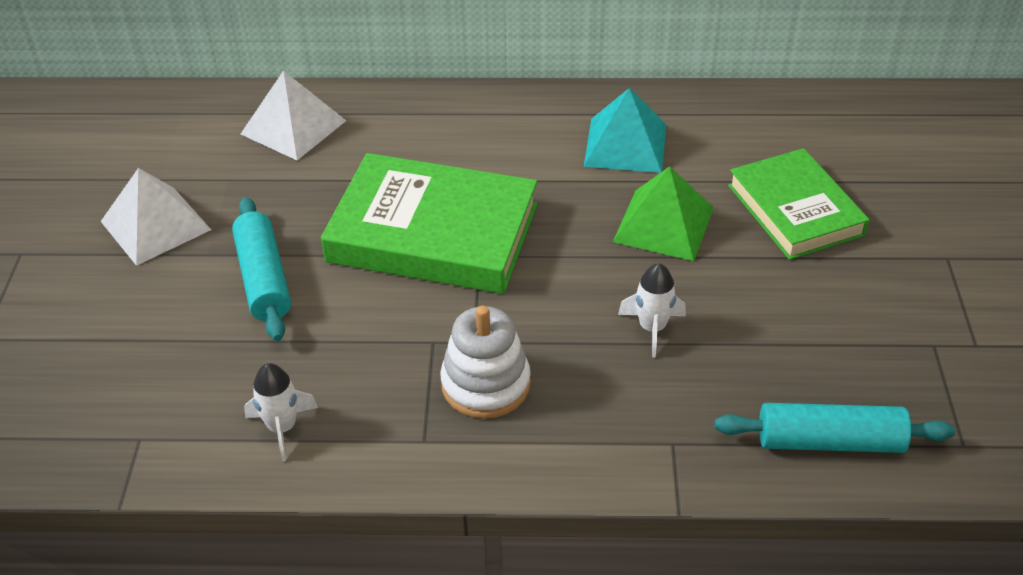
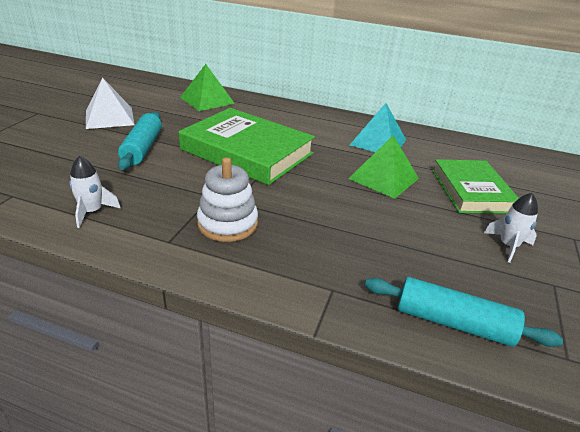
camera: 15 degrees right, 10 degrees down
white pyramid [241,70,346,160] -> green pyramid [180,64,235,111]
white rocket [618,263,686,357] -> white rocket moved to [484,193,538,263]

